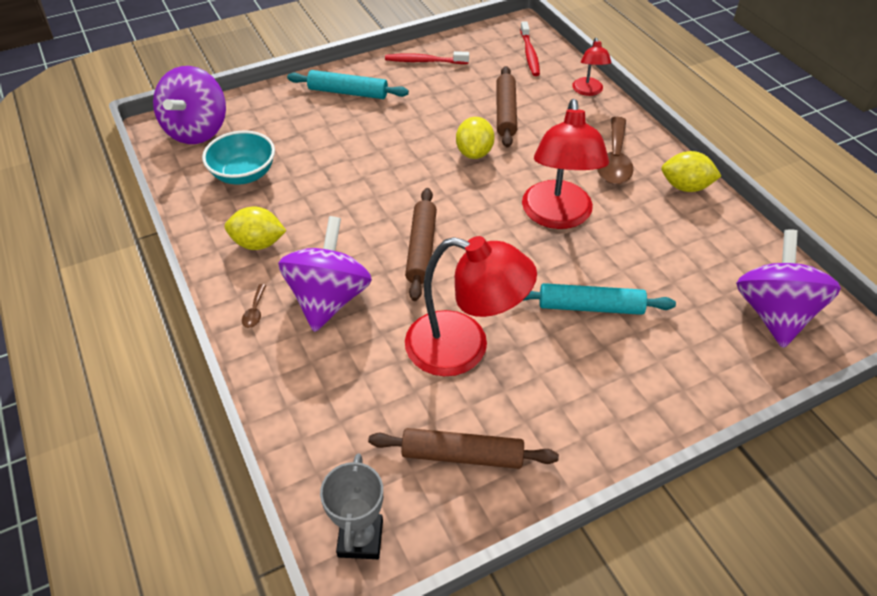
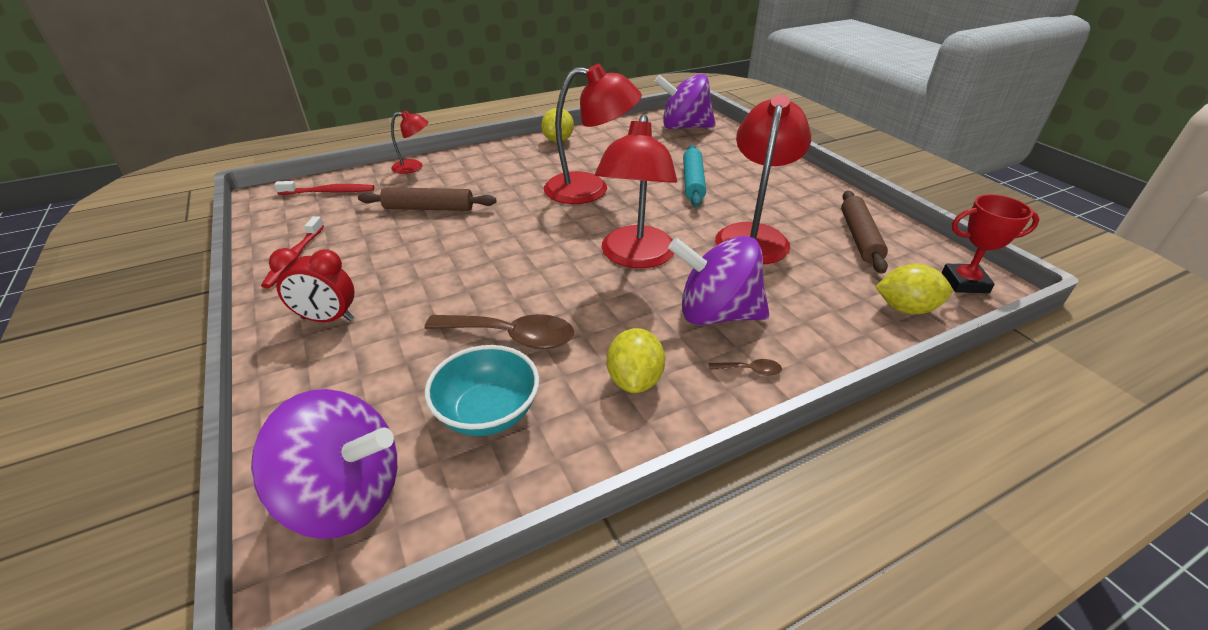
camera: 90 degrees left, 10 degrees down
turquoise rolling pin [287,70,409,99] -> red clock [269,248,354,322]
grey trophy [320,453,383,559] -> red trophy [942,194,1040,293]
brown rolling pin [405,188,437,301] -> red lamp [595,114,677,268]
yellow lemon [456,117,495,159] -> yellow lemon moved to [875,264,953,314]
brown spoon [597,117,633,185] -> brown spoon moved to [424,314,574,349]

